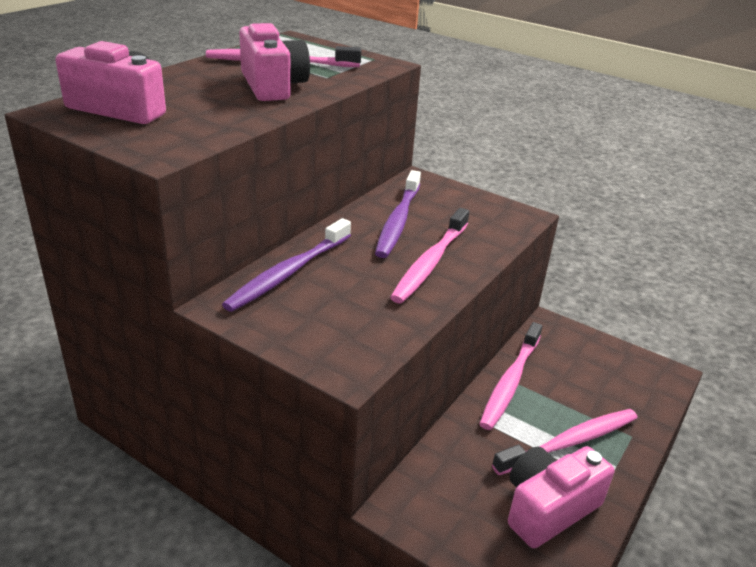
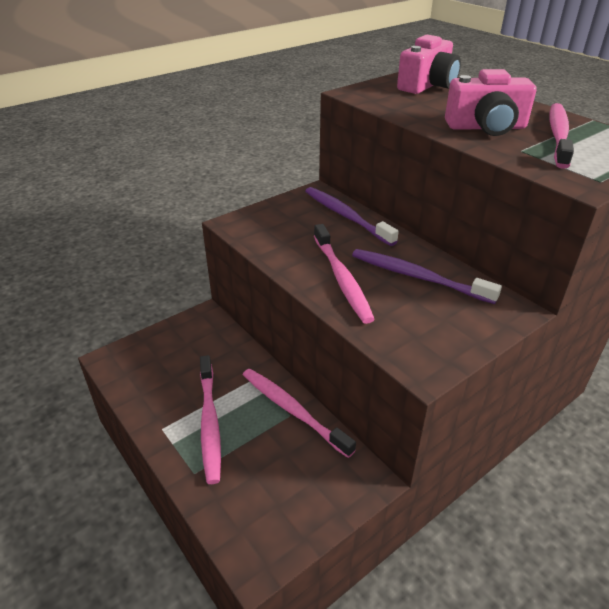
camera: 110 degrees right, 5 degrees up
pink toothbrush [390,208,469,304] -> pink toothbrush turned 150 degrees counterclockwise [314,224,375,324]
pink camera [508,446,614,548] -> none

